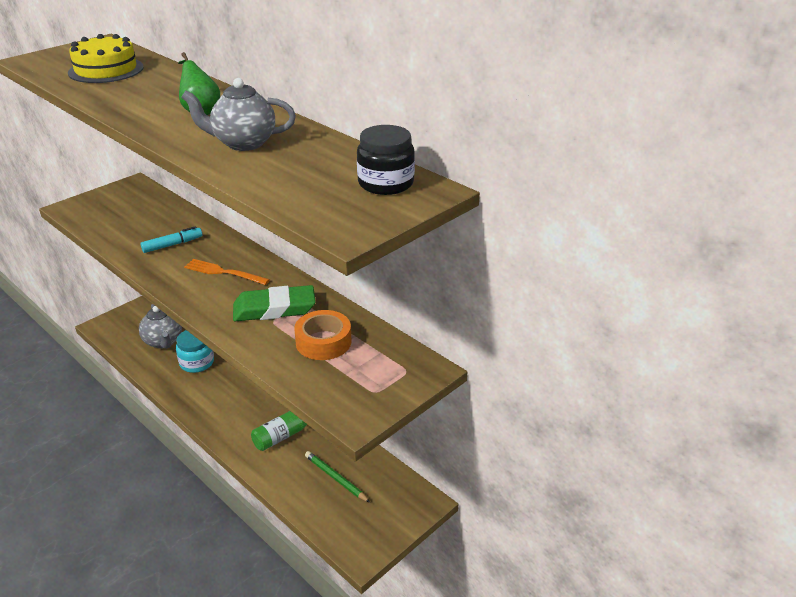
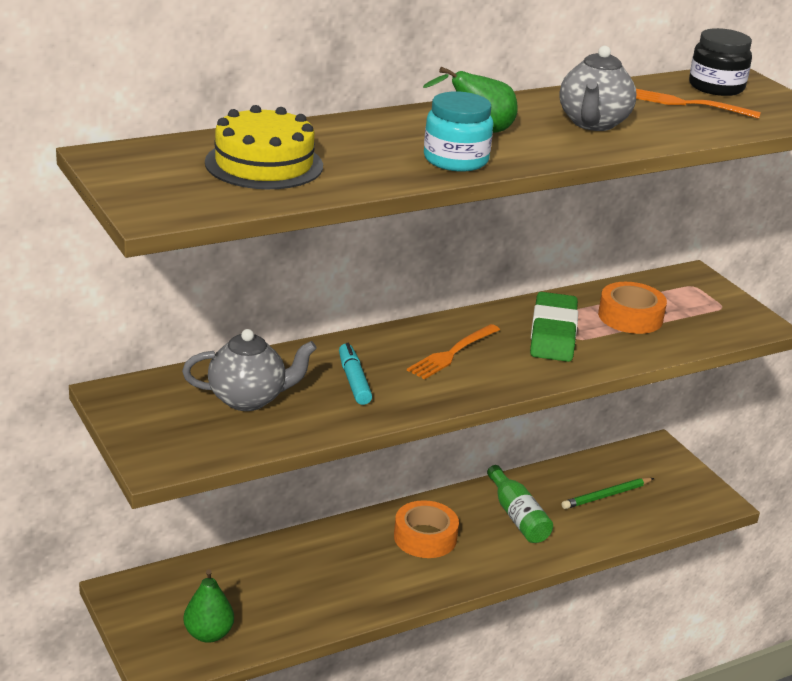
camera: 75 degrees left, 5 degrees down
grey teapot [139,304,182,349] -> grey teapot moved to [182,329,317,411]
turquoise jar [176,330,214,373] -> turquoise jar moved to [424,91,493,172]
none -> green pear [183,569,234,643]
none -> orange tape [394,500,459,558]
none -> orange fork [636,89,761,119]

